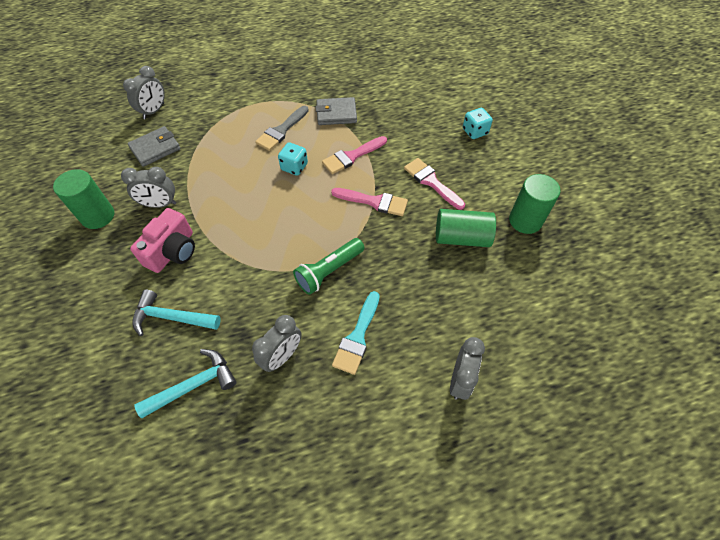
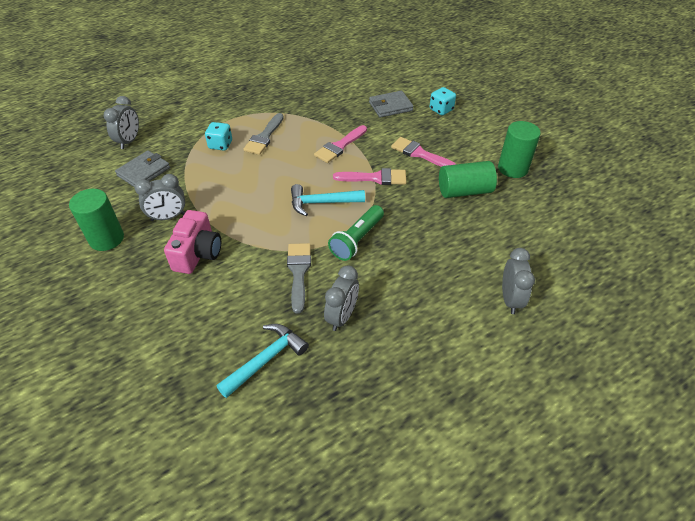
camera: 15 degrees left, 10 degrees down
turquoise hammer [132,290,221,336] -> turquoise hammer moved to [291,184,365,216]
turquoise dice [278,143,308,176] -> turquoise dice moved to [205,122,232,151]
grey wallet [315,97,357,125] -> grey wallet moved to [369,91,414,118]
turquoise brush [332,291,380,375] -> none
none -> grey brush [287,243,311,314]

